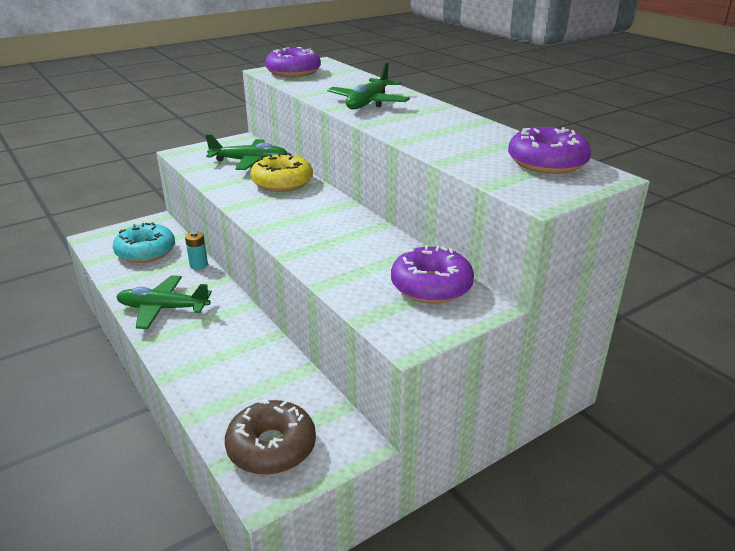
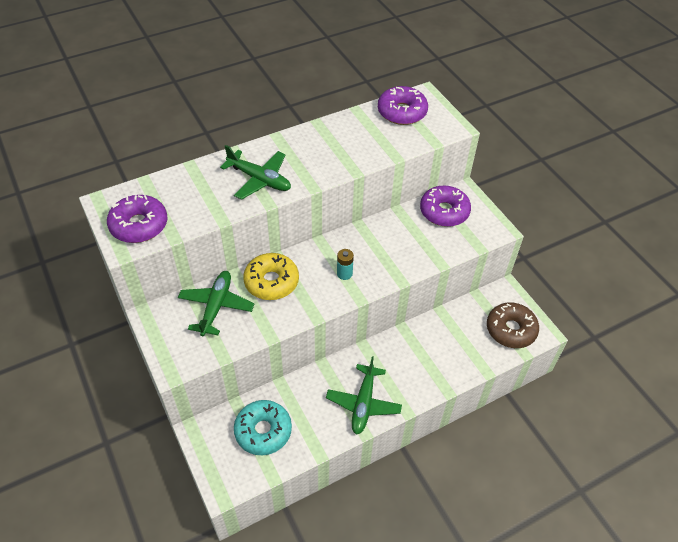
camera: 85 degrees left, 20 degrees up
turquoise battery [185,231,208,270] -> turquoise battery moved to [337,249,354,280]

